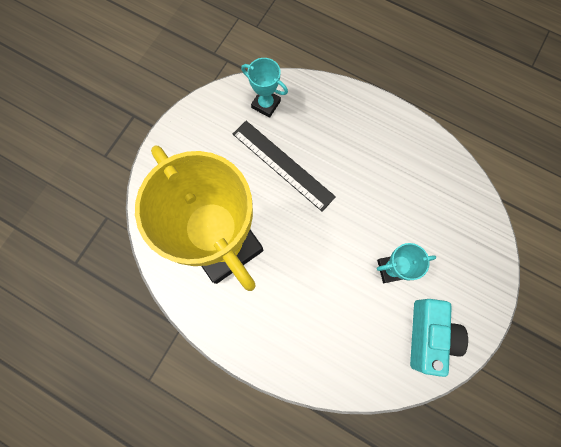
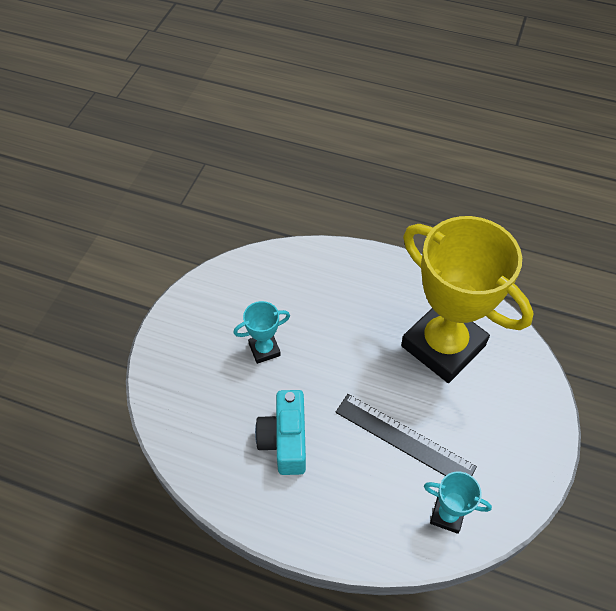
camera: 170 degrees right, 20 degrees down
turquoise camera [410,299,468,377] -> turquoise camera moved to [255,390,306,475]

